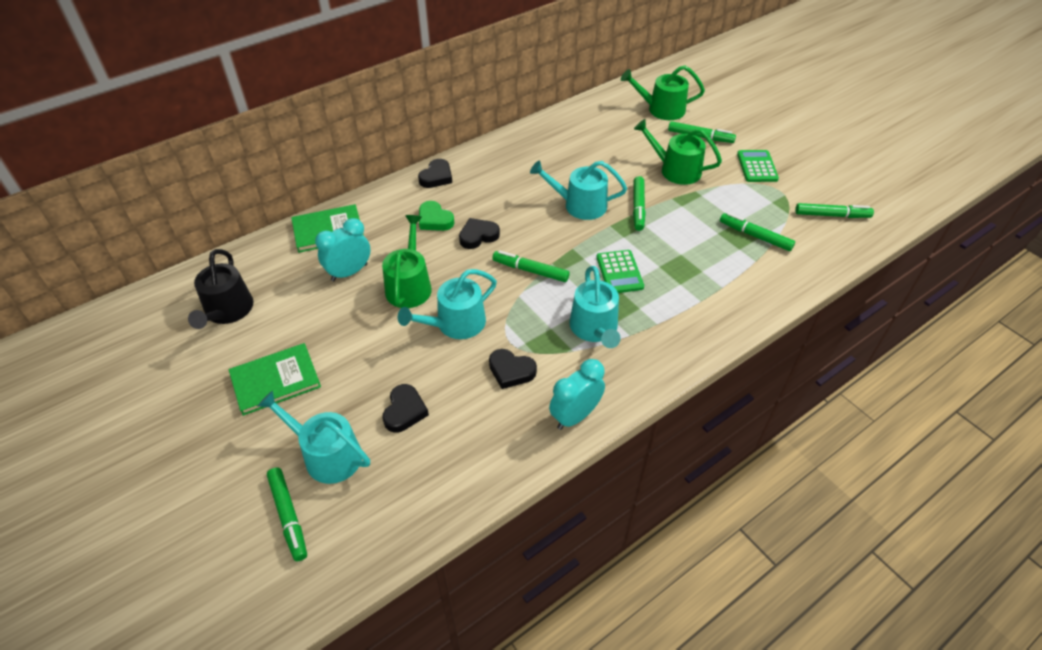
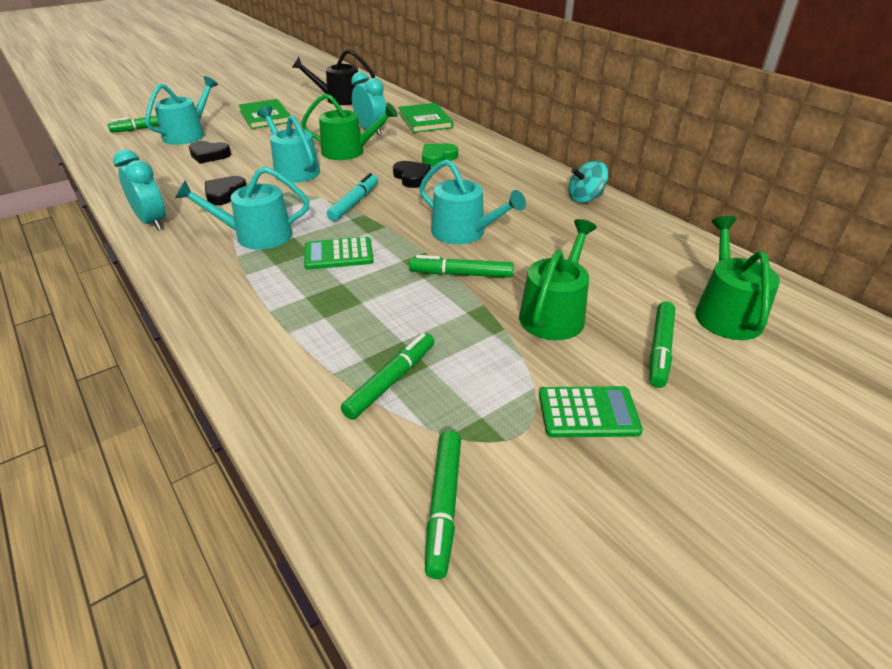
camera: 90 degrees right, 10 degrees down
black heart [418,159,452,188] -> none
green marker [492,250,570,282] -> turquoise marker [327,173,378,221]
turquoise watering can [530,161,627,220] -> turquoise watering can turned 120 degrees clockwise [419,159,526,244]
none -> turquoise spinning top [568,161,608,203]

